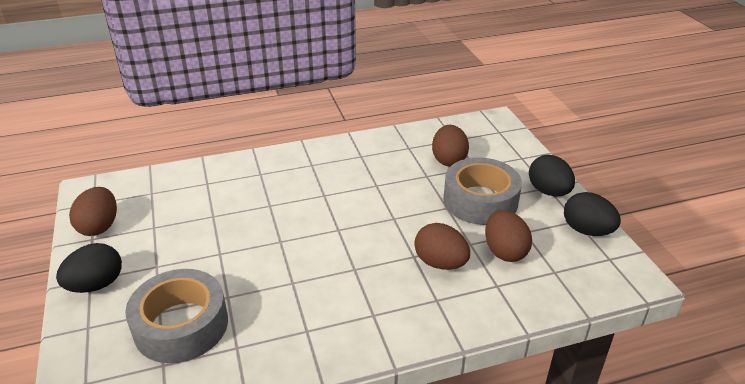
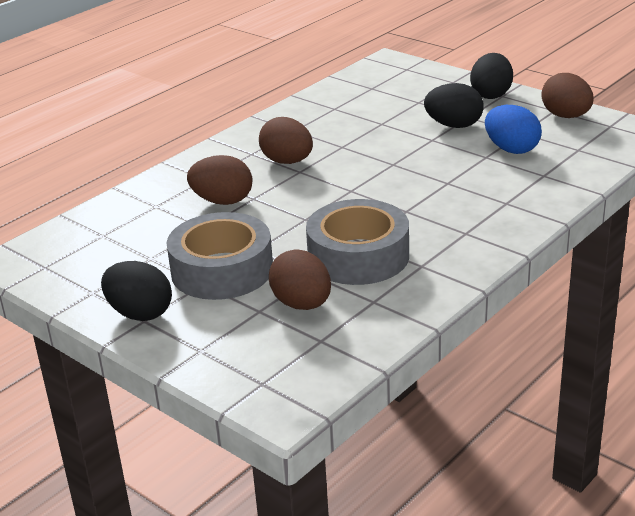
camera: 150 degrees right, 5 degrees down
grey tape [125,269,228,363] -> grey tape moved to [306,199,409,285]
brown egg [485,210,532,262] -> brown egg moved to [259,117,313,164]
black egg [564,192,621,236] -> black egg moved to [424,83,484,128]
none -> blue egg [485,105,542,154]

